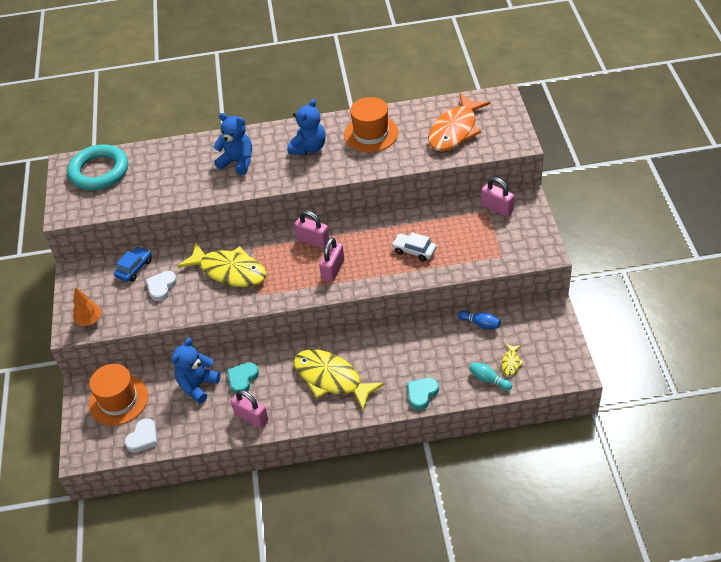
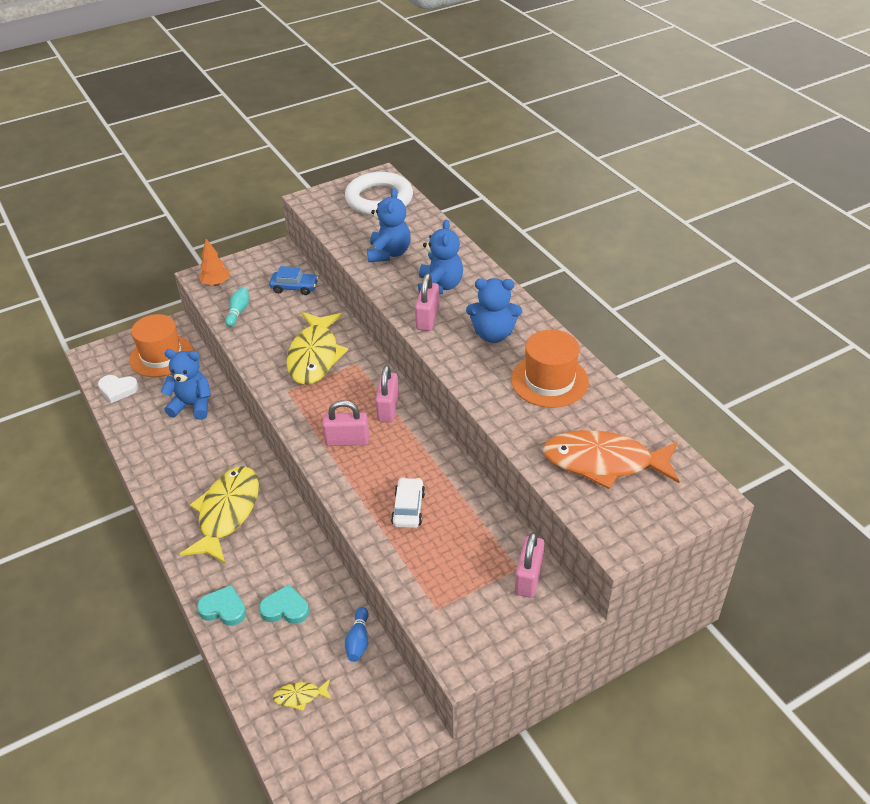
camera: 65 degrees right, 5 degrees down
turquoise ring [67,144,128,190] -> white ring [345,172,413,216]
white heart [146,271,177,301] -> none
turquoise heart [227,362,259,394] -> turquoise heart moved to [259,584,309,624]
pink padlock [231,390,269,429] -> pink padlock moved to [415,273,439,331]
turquoise bowling pin [469,362,512,390] -> turquoise bowling pin moved to [225,287,249,327]
none -> blue teddy bear [367,188,411,262]

